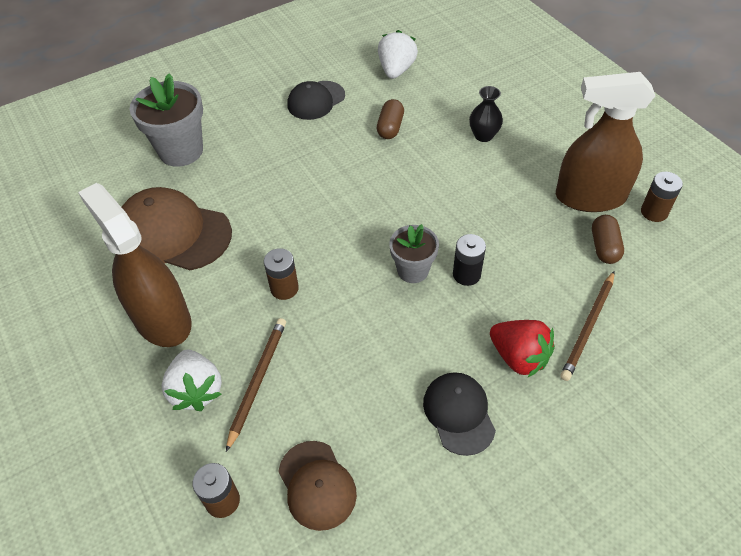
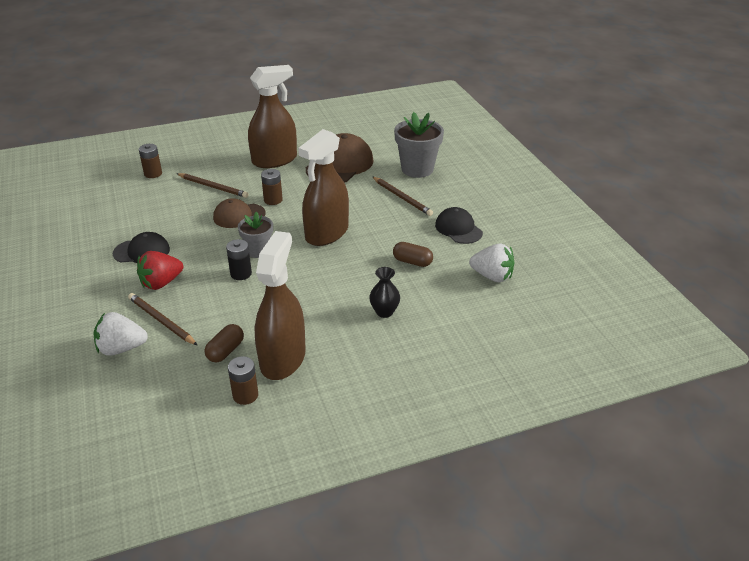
camera: 100 degrees right, 15 degrees down
white strawberry [161,349,222,411] -> white strawberry moved to [93,312,148,356]
brown cap [278,441,357,531] -> brown cap moved to [213,198,266,228]
brown capsule [592,215,624,264] -> brown capsule turned 75 degrees counterclockwise [205,324,244,362]
none -> brown spray bottle [298,129,349,246]
none -> brown pencil [372,176,433,216]

